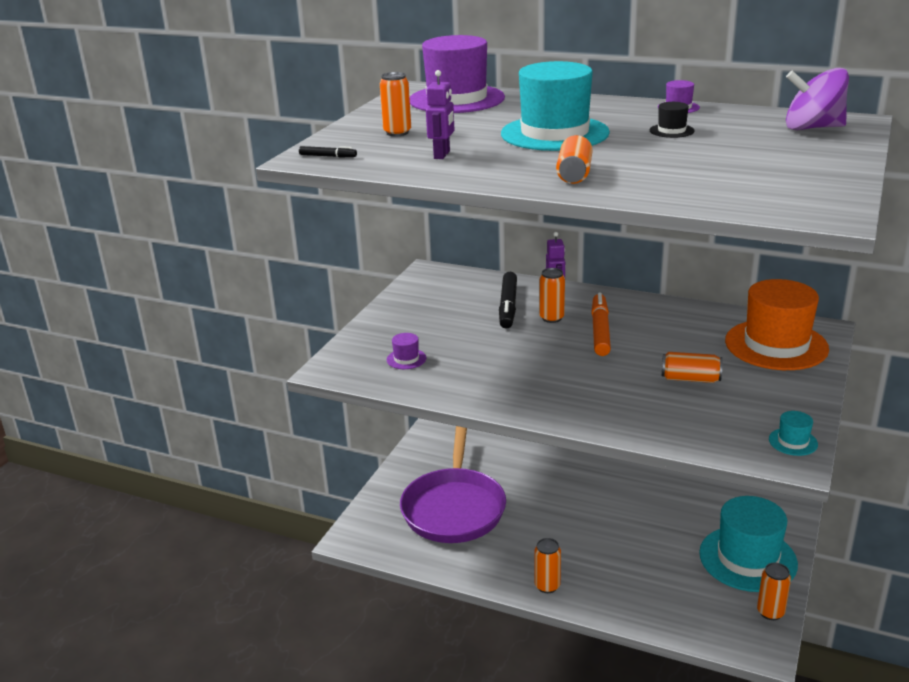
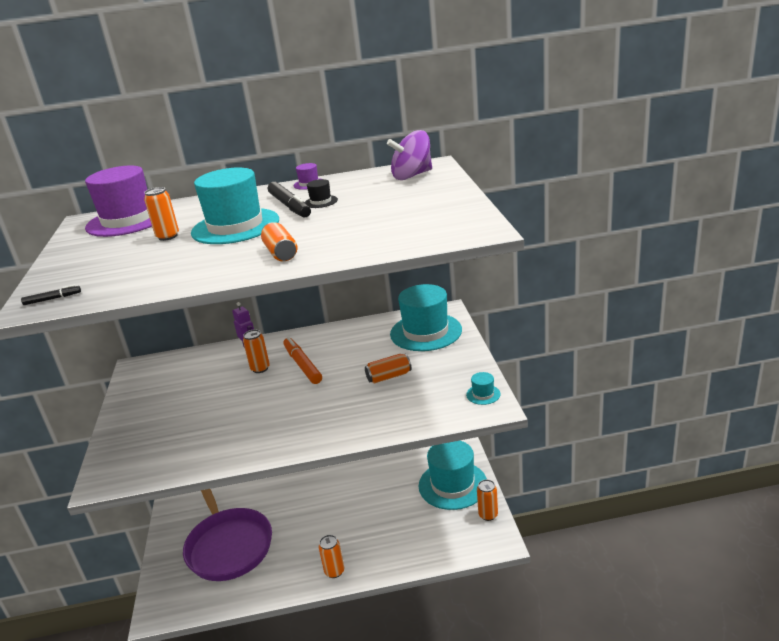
camera: 30 degrees left, 0 degrees up
orange can [380,72,411,136] -> orange can moved to [144,187,179,241]
purple hat [387,333,426,369] -> none
purple robot [426,70,454,159] -> none
black marker [499,272,517,329] -> black marker moved to [268,182,311,217]
orange hat [725,279,829,370] -> turquoise hat [390,284,462,351]

